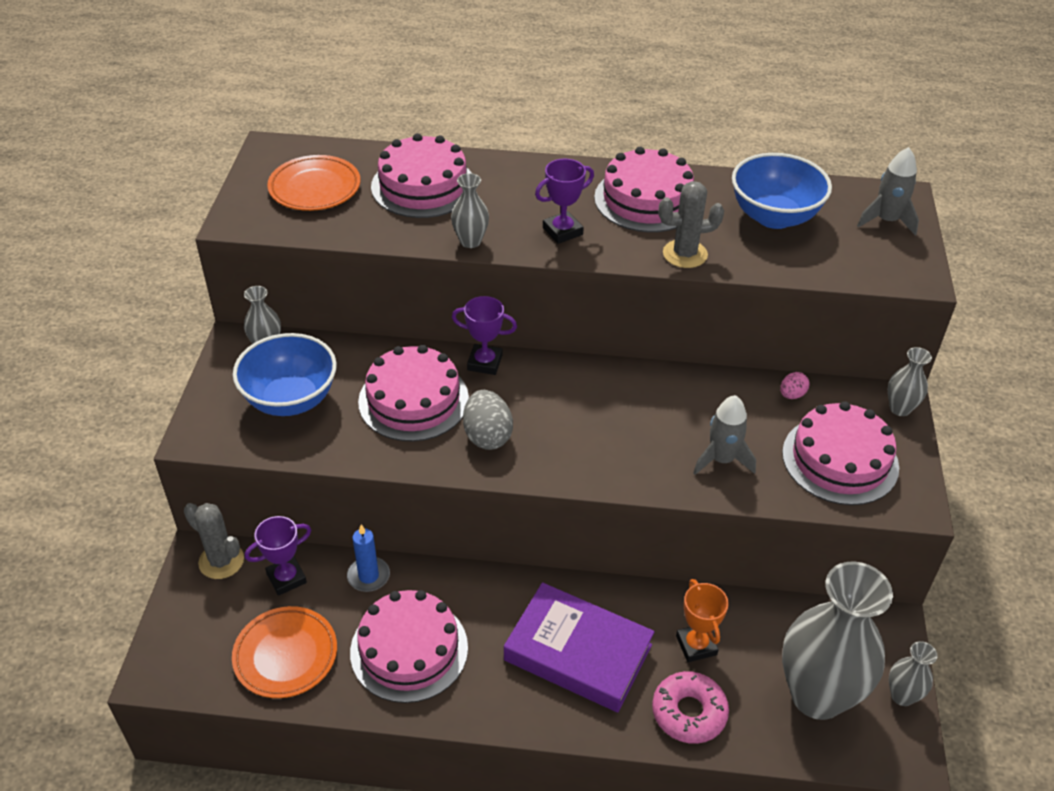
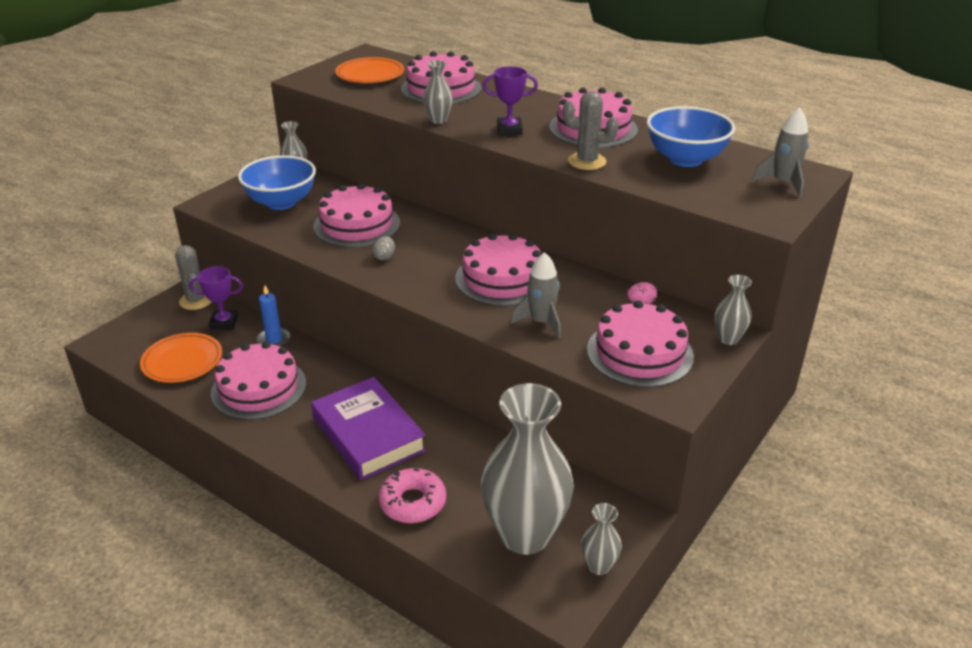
camera: 30 degrees right, 10 degrees down
purple trophy [452,296,517,375] -> none
grey egg [463,390,513,450] -> grey egg [372,236,395,260], size x0.55
orange trophy [676,579,729,662] -> none
none -> pink cake [455,233,541,306]

